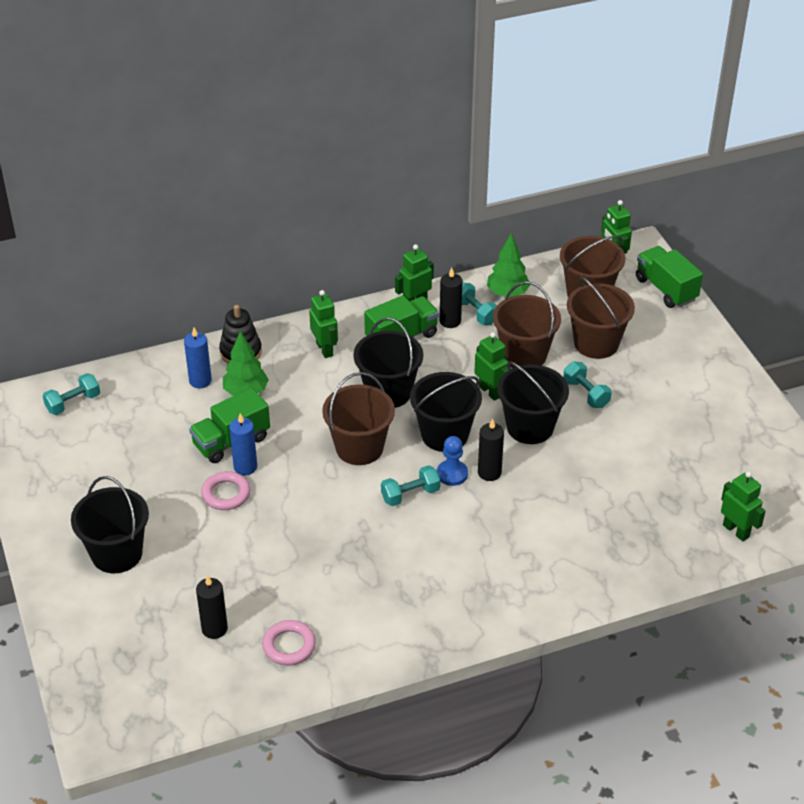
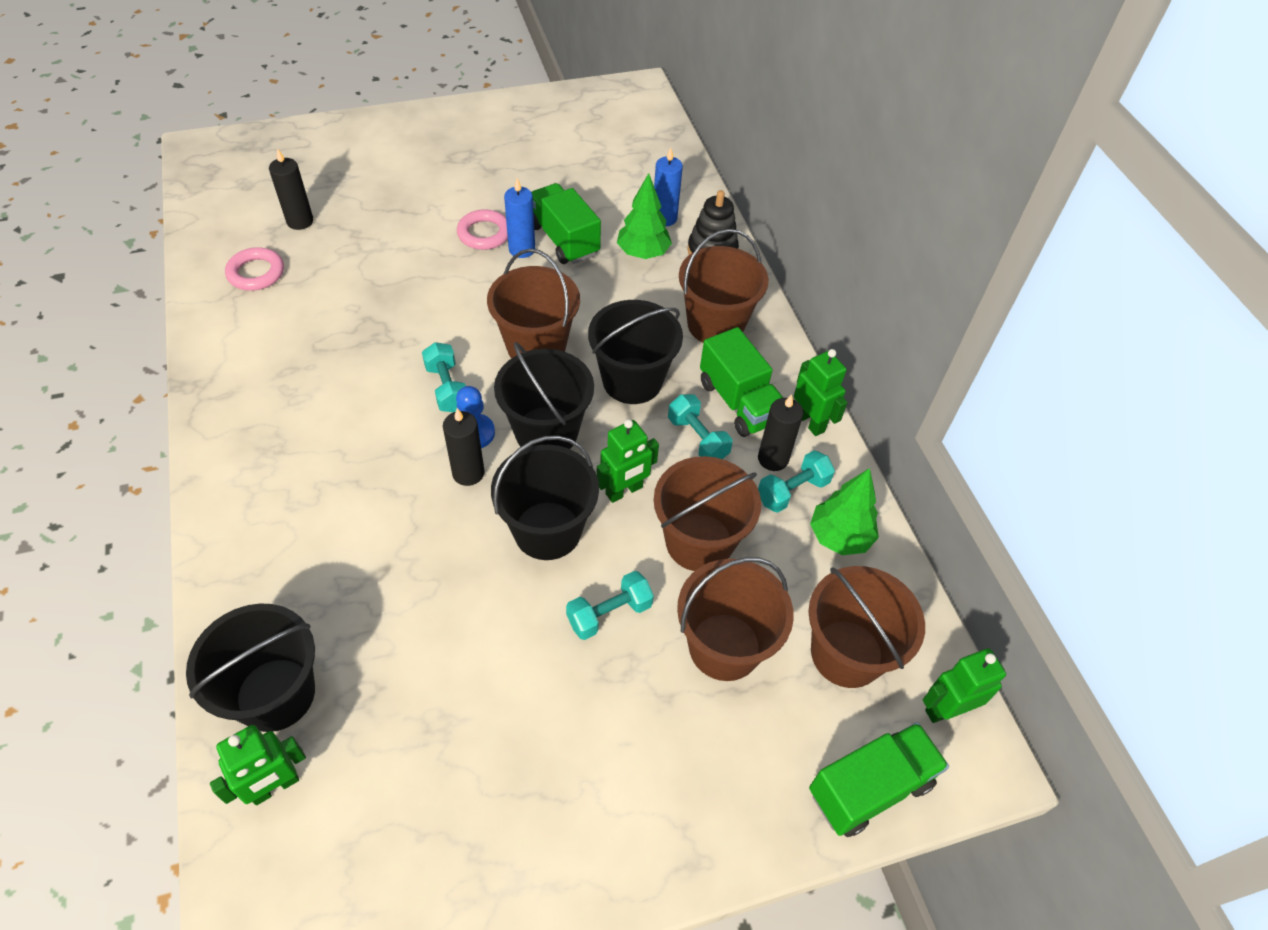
camera: 90 degrees right, 10 degrees up
turquoise dumbbell [42,373,100,415] -> turquoise dumbbell moved to [668,394,733,459]
black bucket [71,476,149,573] -> black bucket moved to [186,604,315,732]
green robot [309,290,338,358] -> brown bucket [679,229,769,343]

